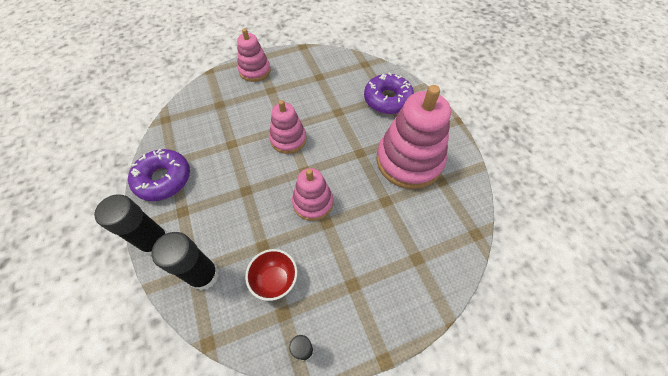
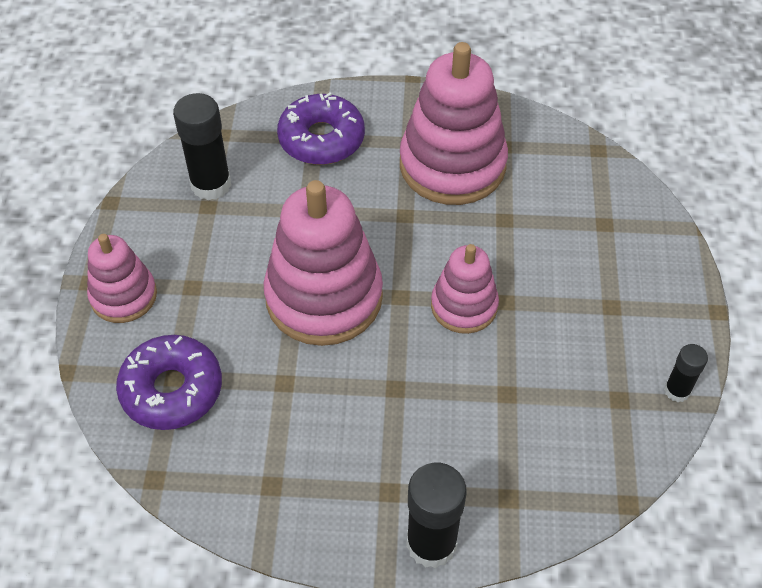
camera: 65 degrees left, 5 degrees down
purple donut [128,149,190,201] -> purple donut moved to [116,335,222,430]
black glue stick [152,232,219,291] -> black glue stick moved to [173,93,231,200]
red bowl [245,249,297,301] -> none
pink stacking toy [269,100,306,154] -> pink stacking toy [264,180,383,346], size x1.76

